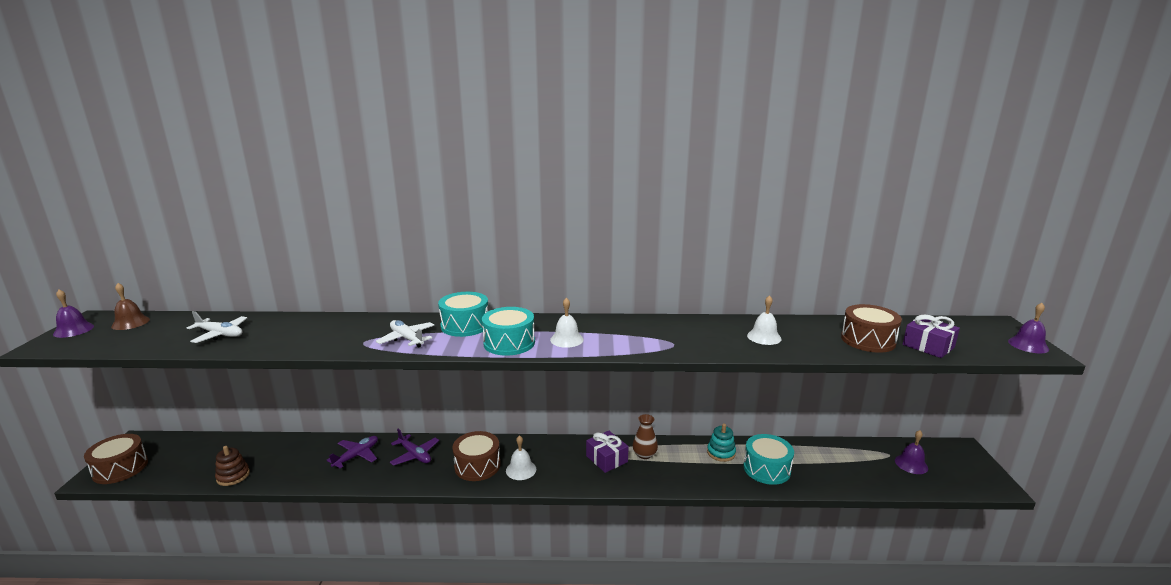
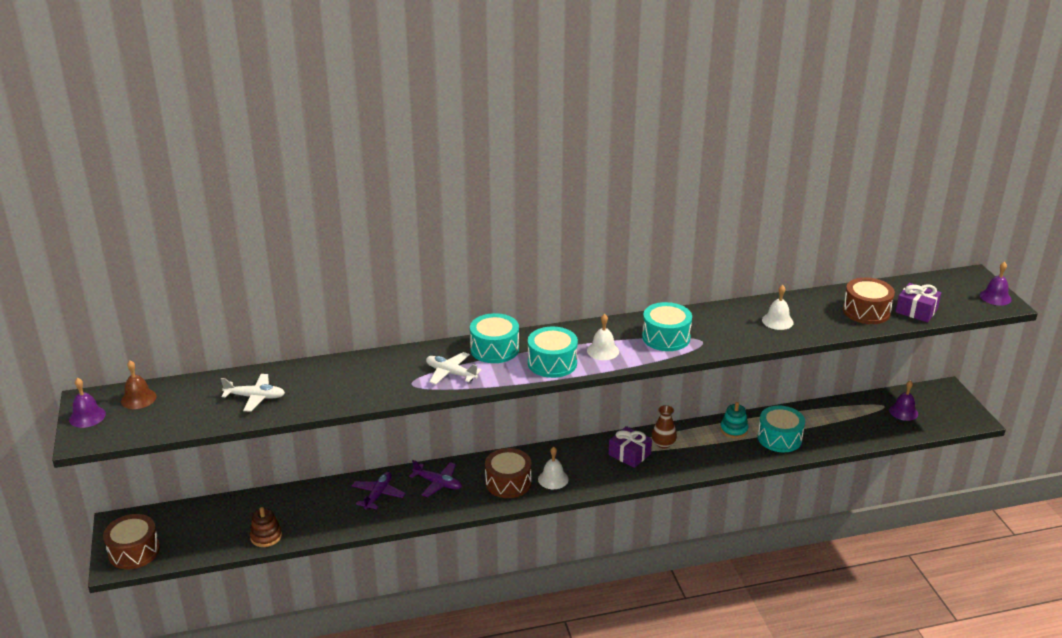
camera: 15 degrees left, 10 degrees up
none -> turquoise drum [642,302,692,351]

